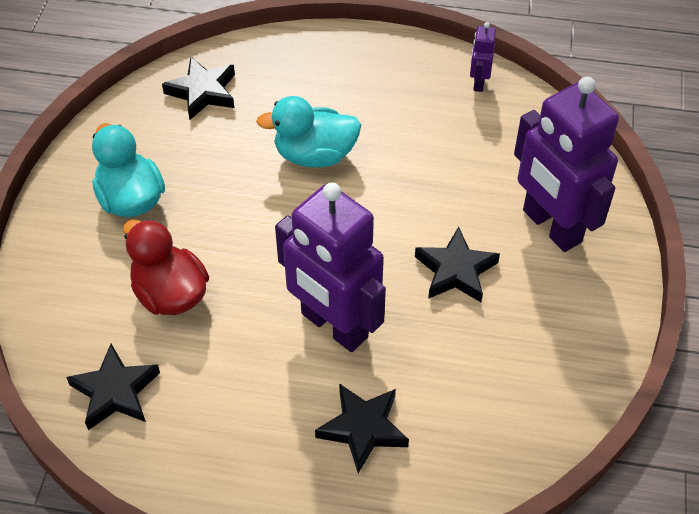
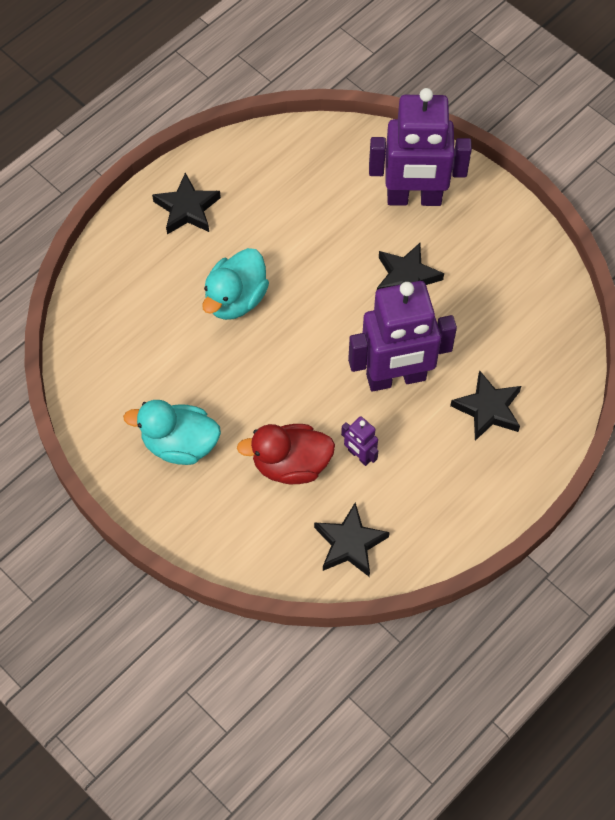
camera: 55 degrees left, 10 degrees up
black star [162,57,235,120] -> black star moved to [152,173,221,235]
purple robot [470,22,496,92] -> purple robot moved to [341,416,379,466]

